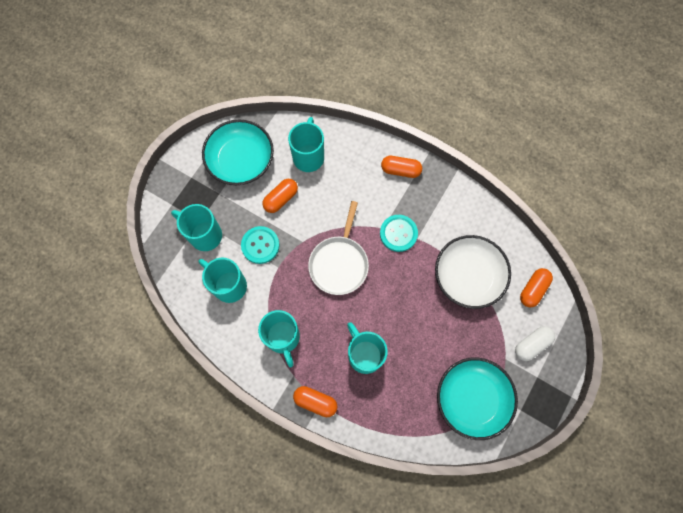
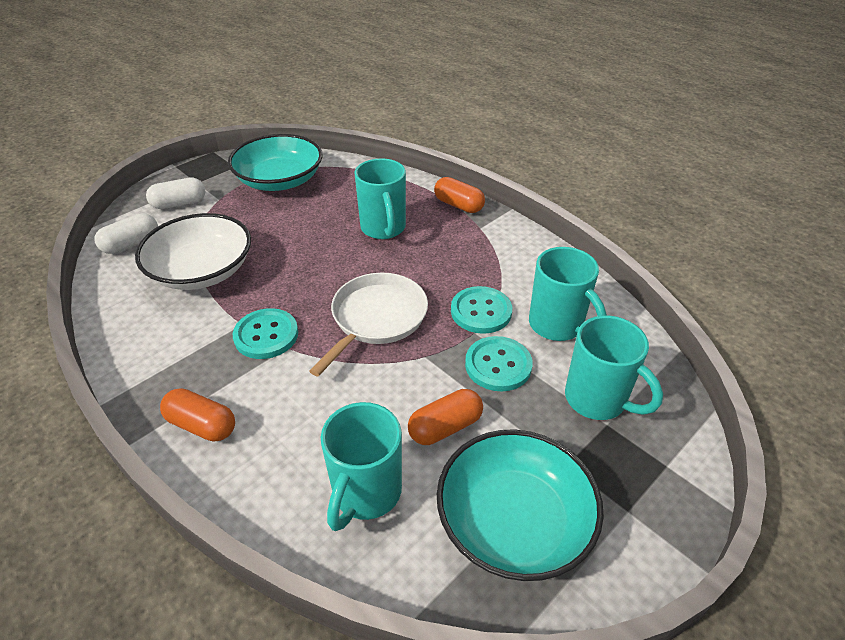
camera: 165 degrees left, 30 degrees down
turquoise mug [258,310,300,367] -> none
orange capsule [520,268,553,307] -> white capsule [95,213,158,254]
none -> turquoise button [451,286,512,334]

